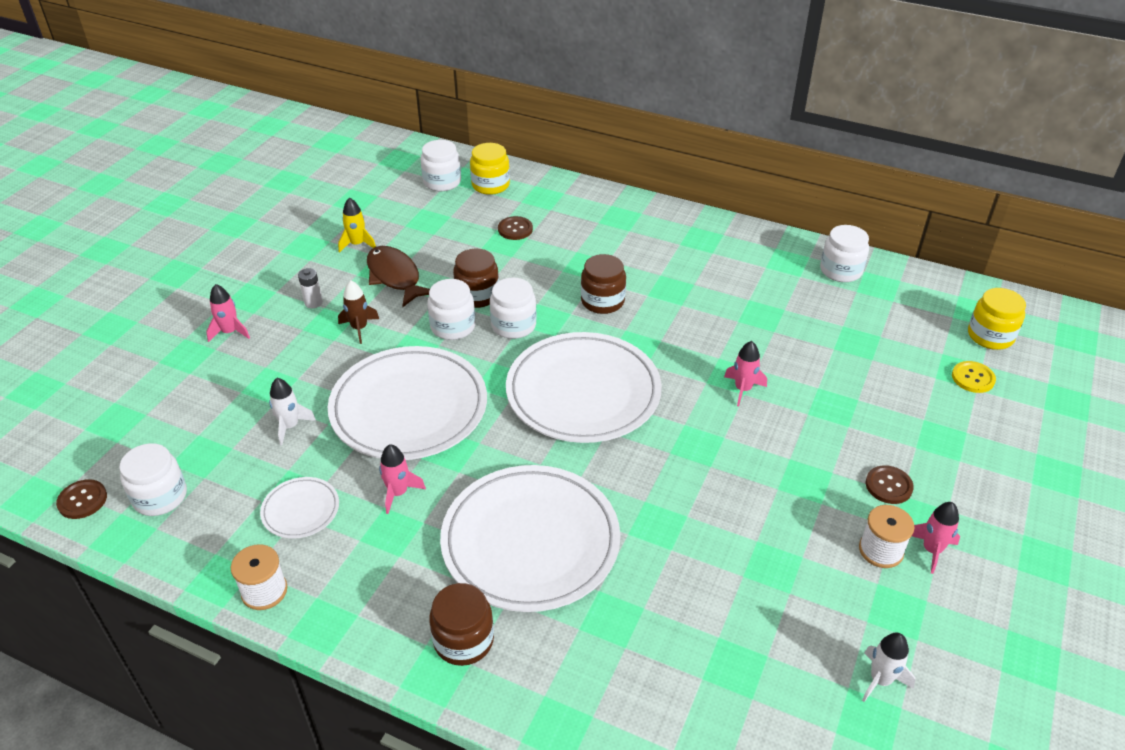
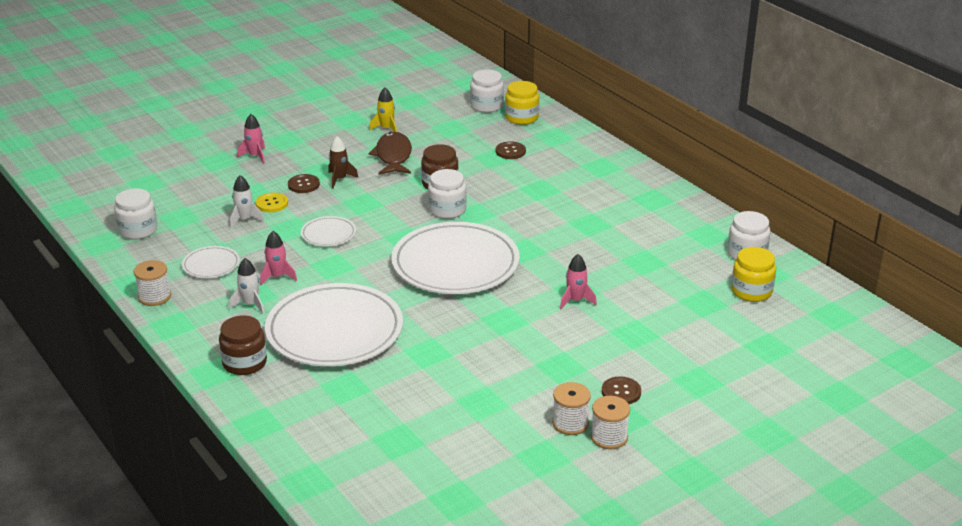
camera: 30 degrees right, 10 degrees down
brown button [56,479,107,519] -> brown button moved to [288,174,320,193]
white battery [298,268,323,308] -> none
white plate [328,346,487,460] -> white plate [301,216,356,246], size x0.45
white jar [427,279,475,340] -> none
brown jar [581,254,626,314] -> none
white rocket [862,633,915,702] -> white rocket moved to [229,258,264,314]
pink rocket [912,502,960,574] -> white spool [591,396,630,449]
yellow button [952,361,996,393] -> yellow button moved to [255,193,288,212]
yellow jar [968,288,1026,350] -> yellow jar moved to [731,247,776,302]

